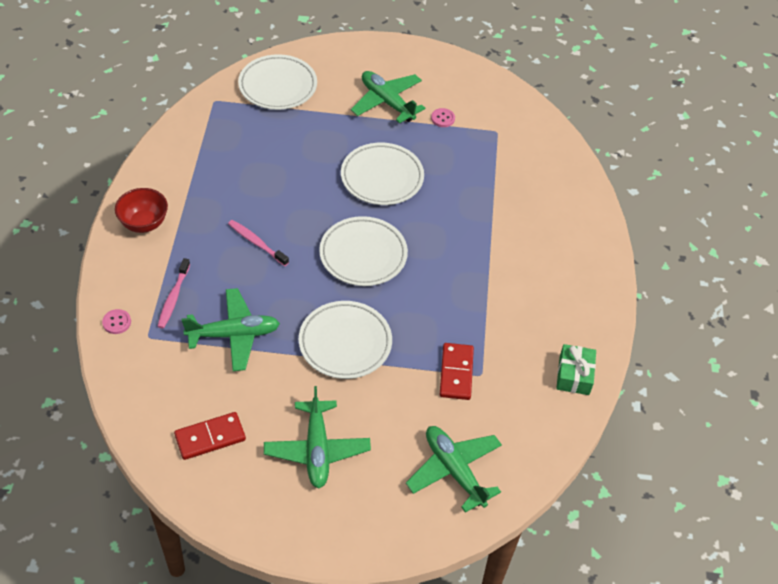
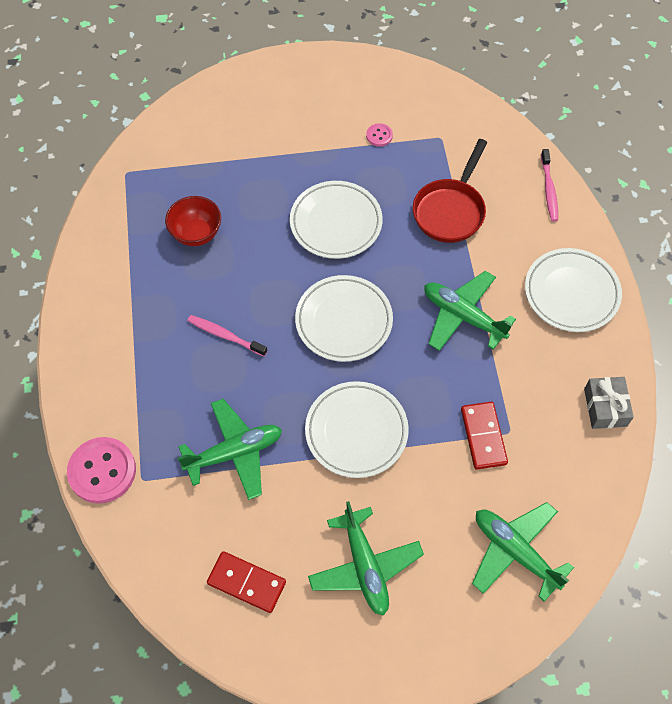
camera: 10 degrees left, 10 degrees up
pink button [102,309,131,334] -> pink button [67,437,136,504], size x2.13
red bowl [115,188,168,233] -> red bowl moved to [165,196,221,246]
pink toothbrush [157,258,190,329] -> pink toothbrush moved to [541,149,558,221]
red domino [174,412,246,460] -> red domino turned 60 degrees clockwise [207,551,286,613]
white plate [238,54,317,110] -> white plate moved to [525,248,622,332]
green plane [351,71,425,124] -> green plane moved to [424,271,516,351]
green gift [556,344,596,395] -> grey gift [584,377,634,429]
none -> red pan [413,139,487,243]

